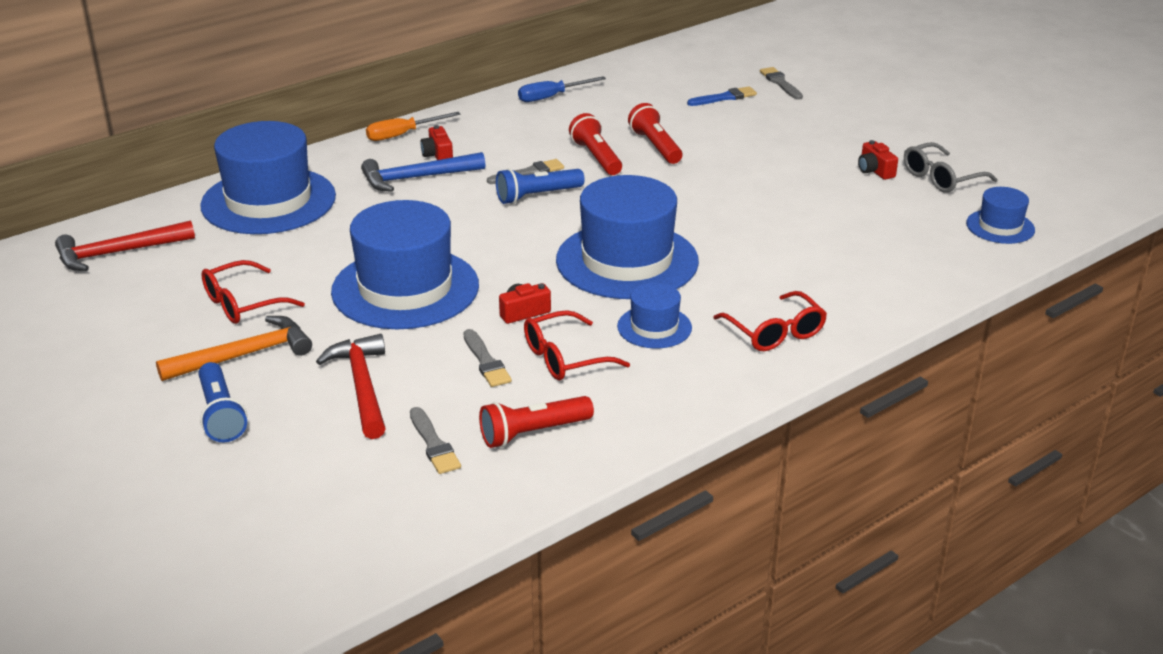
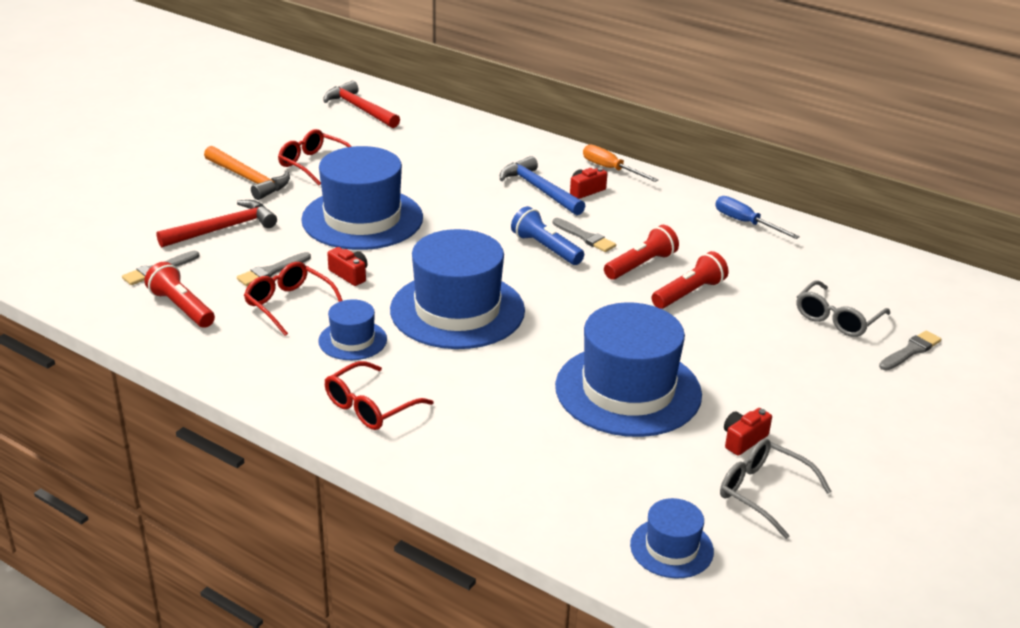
camera: 70 degrees right, 0 degrees up
blue flashlight [199,362,247,442] -> none
blue hat [200,121,336,234] -> blue hat moved to [555,302,702,437]
blue brush [687,86,757,106] -> grey glasses [797,280,890,337]

